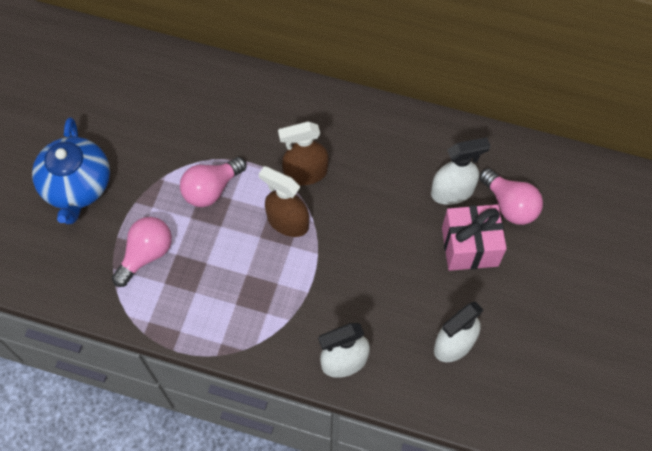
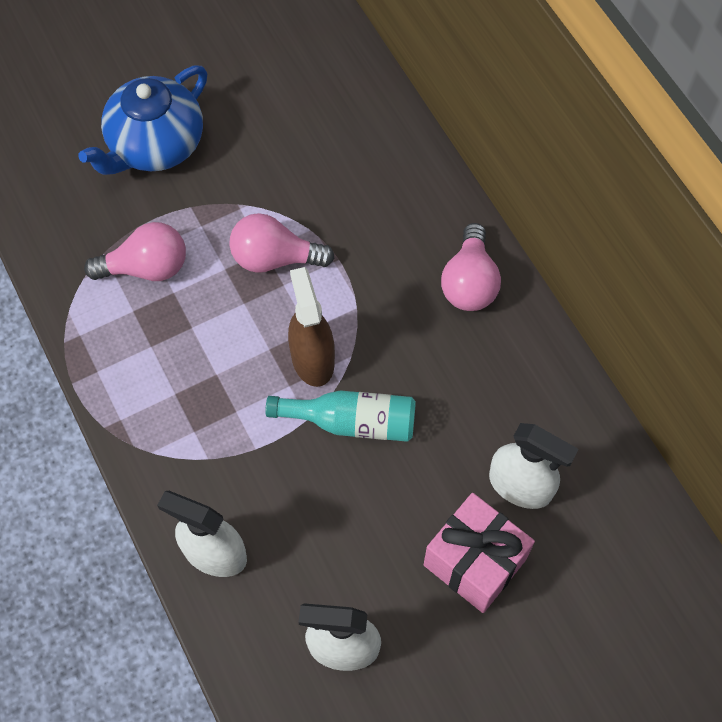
camera: 45 degrees right, 0 degrees up
brown spray bottle [278,121,329,185] -> none
pink light bulb [479,168,543,225] -> pink light bulb moved to [441,223,501,311]
none -> turquoise bottle [265,390,416,442]

